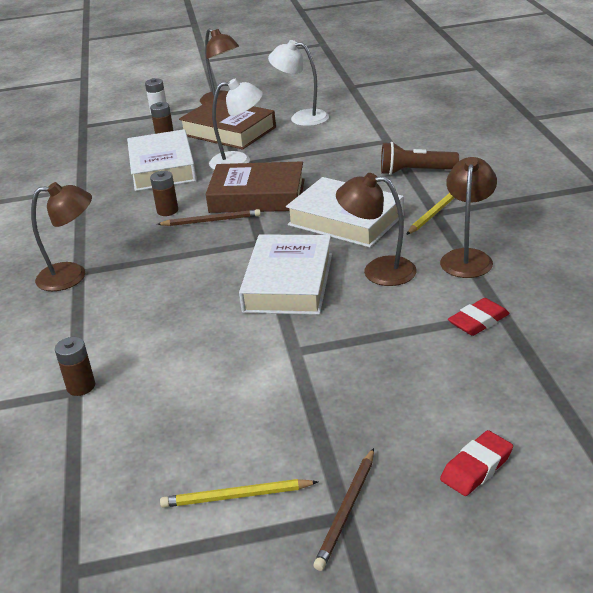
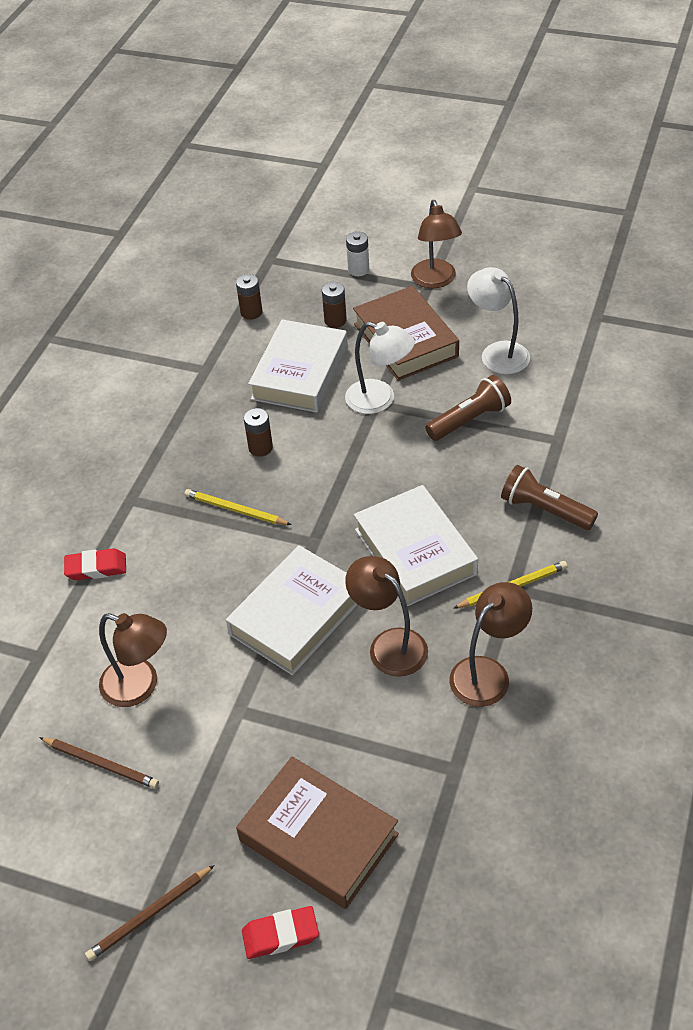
camera: 30 degrees right, 15 degrees up
brown lamp [31,182,92,291] -> brown lamp moved to [99,613,167,707]
brown battery [55,337,95,396] -> brown battery moved to [236,274,262,320]
brown pencil [157,209,261,226] -> brown pencil moved to [39,737,159,789]
yellow pencil [160,479,318,508] -> yellow pencil moved to [184,489,292,525]
brown book [206,161,305,213] -> brown book moved to [236,757,399,909]
red eraser [448,298,510,336] -> red eraser moved to [64,548,126,580]
none -> brown flashlight [425,375,511,441]

